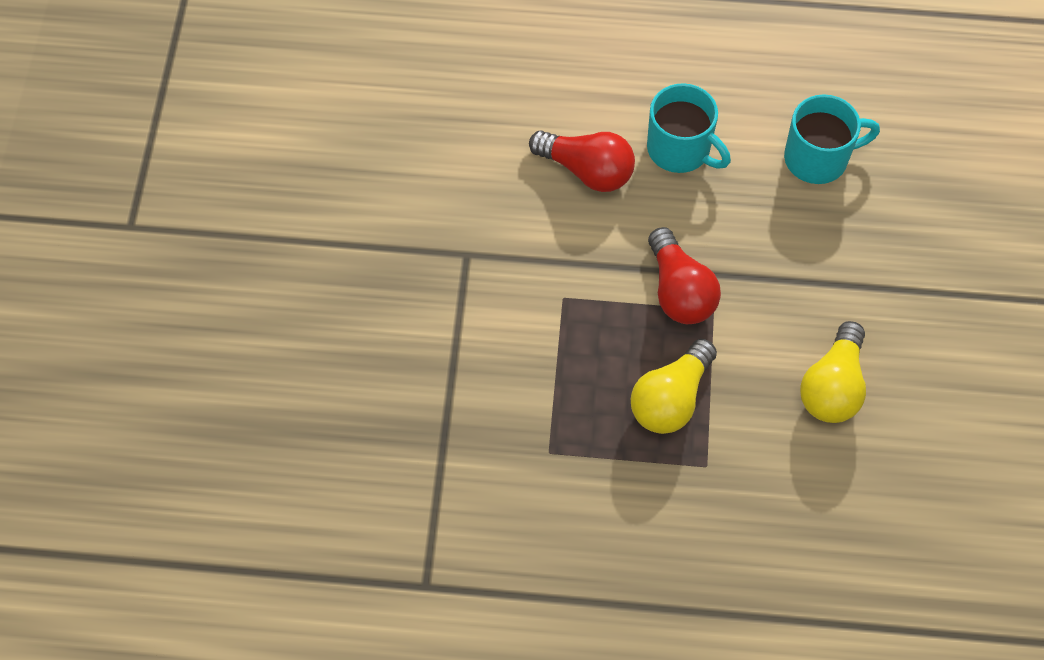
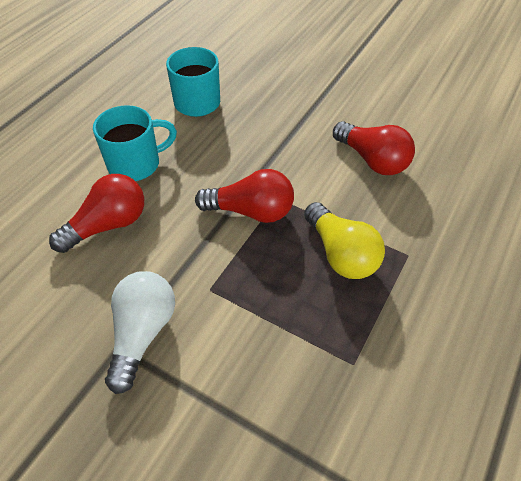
camera: 65 degrees left, 10 degrees down
yellow light bulb [800,321,866,423] -> red light bulb [333,121,415,175]
none -> white light bulb [105,271,175,394]

